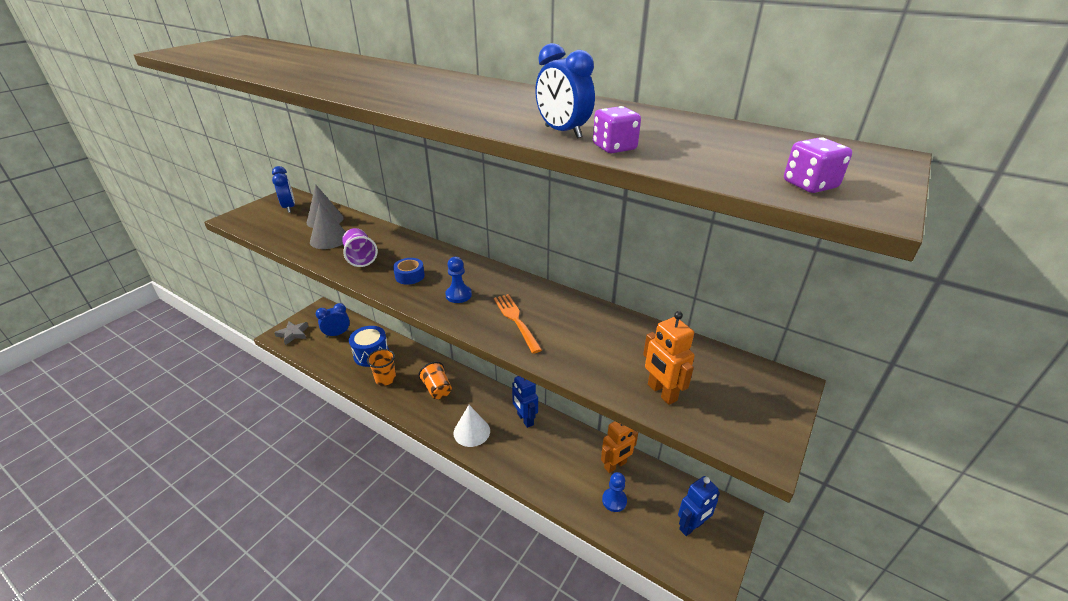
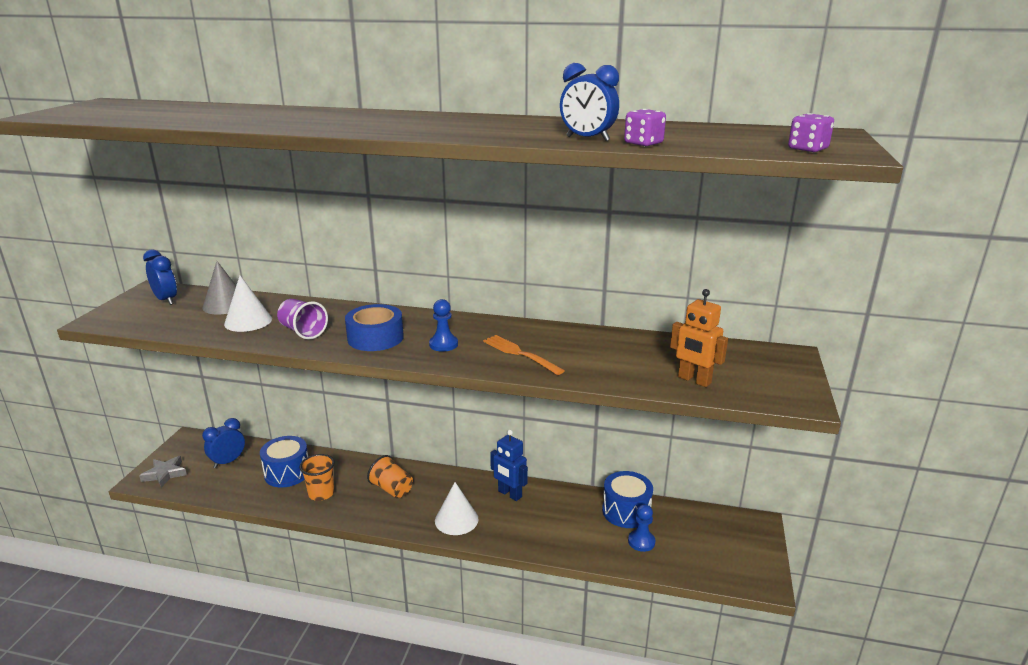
camera: 20 degrees left, 10 degrees down
grey cone [310,202,346,249] -> white cone [224,276,272,332]
blue tape [393,258,425,285] -> blue tape [345,304,404,351], size x1.67
orange robot [601,421,638,473] -> blue drum [602,471,653,528]
blue robot [678,476,720,536] -> none

